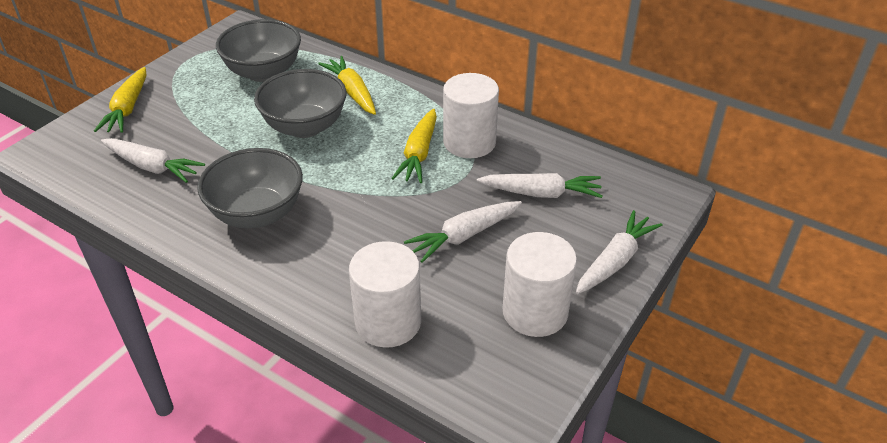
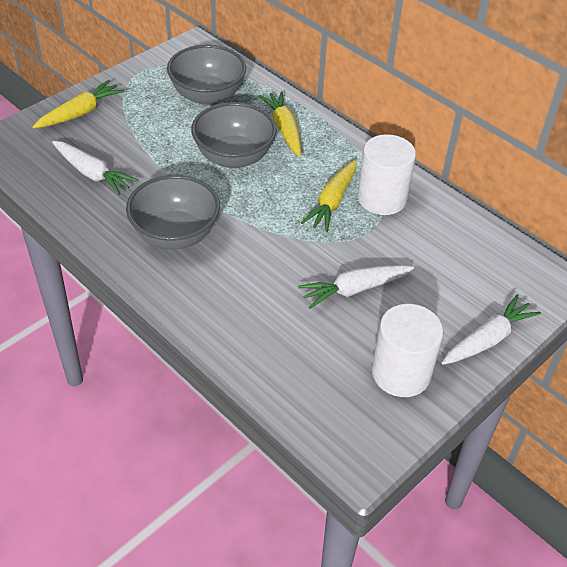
camera: 10 degrees right, 5 degrees up
yellow carrot [94,67,146,133] -> yellow carrot turned 150 degrees counterclockwise [33,80,124,128]
white cylinder [349,241,421,348] -> none
white carrot [477,173,602,198] -> none

